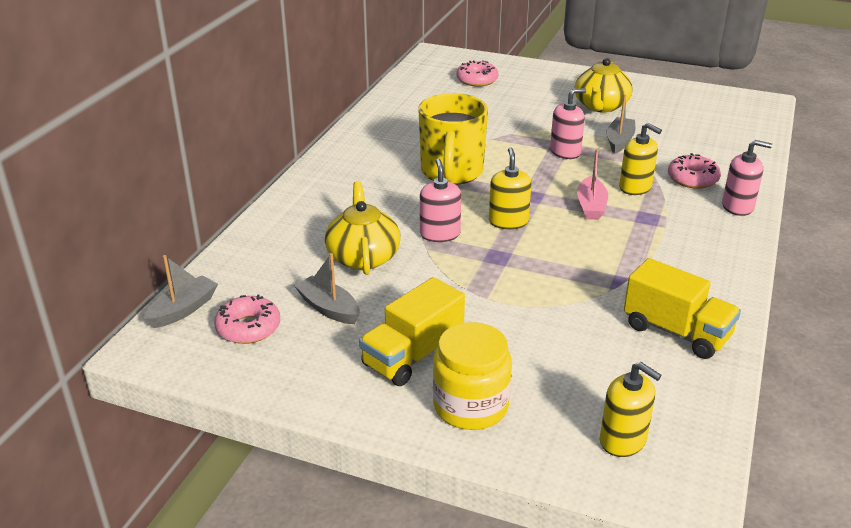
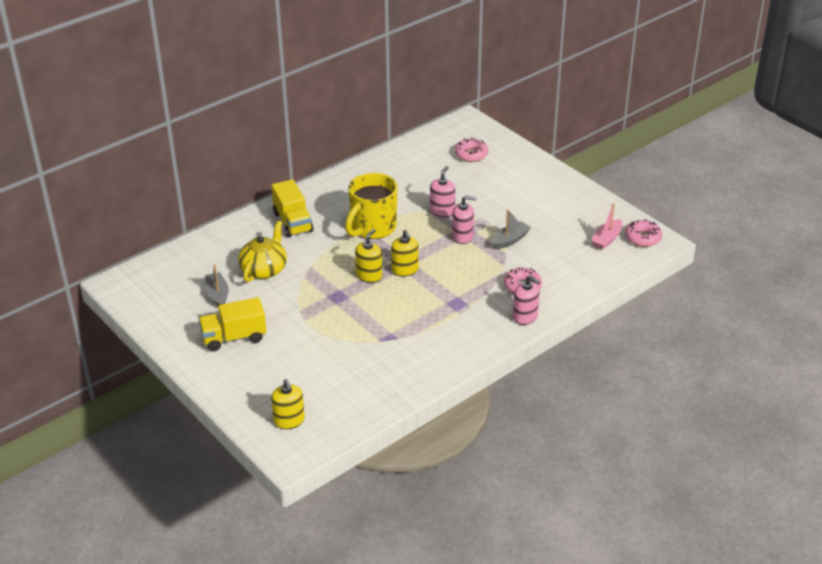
camera: 30 degrees right, 5 degrees up
grey boat [144,255,218,328] -> none
pink donut [214,295,280,344] -> pink donut moved to [625,219,662,247]
pink soap dispenser [420,159,461,242] -> pink soap dispenser moved to [430,166,455,217]
yellow jar [433,322,512,430] -> none
yellow teapot [574,58,633,113] -> none
pink boat [577,149,608,220] -> pink boat moved to [591,203,622,250]
yellow soap dispenser [619,123,662,195] -> yellow soap dispenser moved to [391,230,419,277]
yellow truck [624,258,741,359] -> yellow truck moved to [271,179,313,238]

